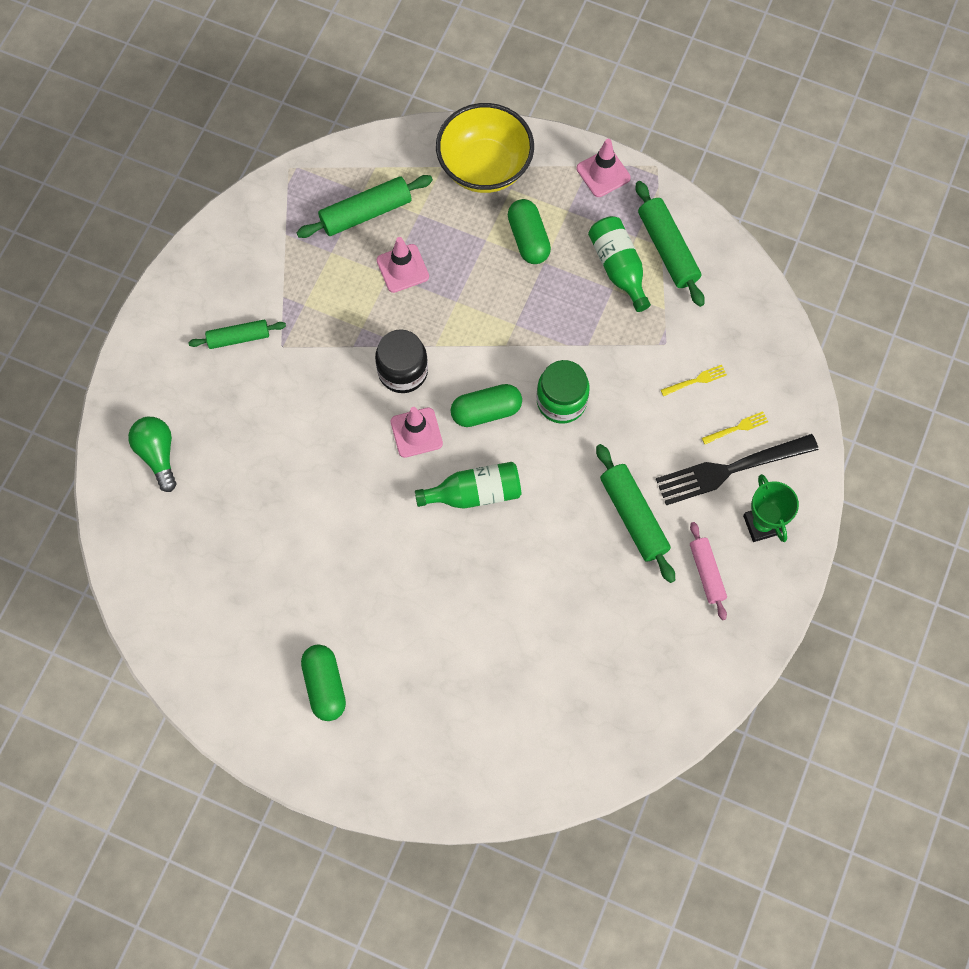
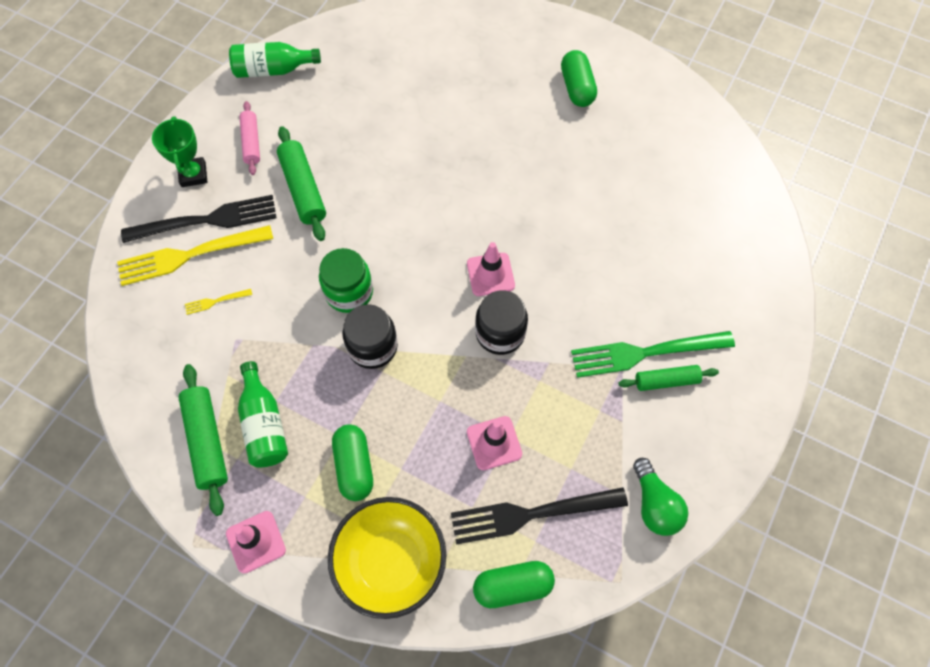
camera: 175 degrees left, 5 degrees down
green light bulb [128,417,176,492] -> green light bulb moved to [633,458,688,536]
green rolling pin [296,175,433,238] -> black fork [451,487,628,544]
green bottle [415,462,521,509] -> green bottle moved to [229,42,321,78]
green capsule [451,384,522,427] -> green capsule moved to [473,561,555,608]
yellow fork [702,411,768,444] -> yellow fork [117,225,273,286], size x2.36
none -> black jar [342,304,398,369]
none -> green fork [571,331,735,378]

